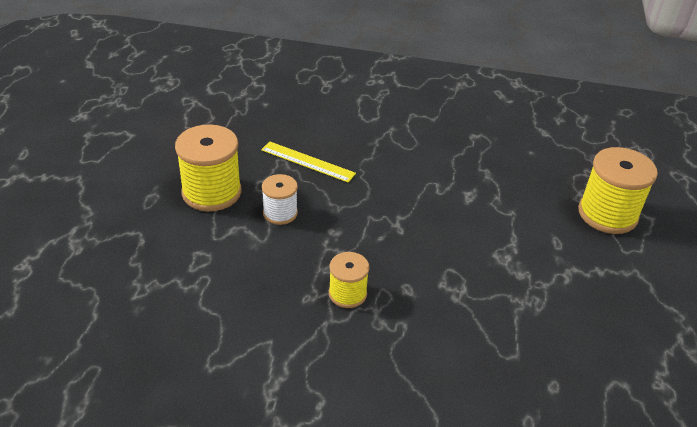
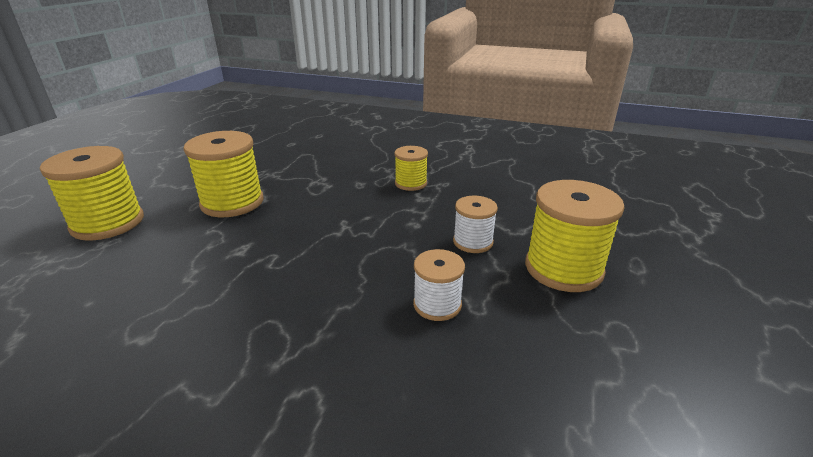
camera: 170 degrees left, 10 degrees down
yellow ruler [261,141,356,183] -> white spool [413,249,465,321]
none -> yellow spool [183,131,264,217]

